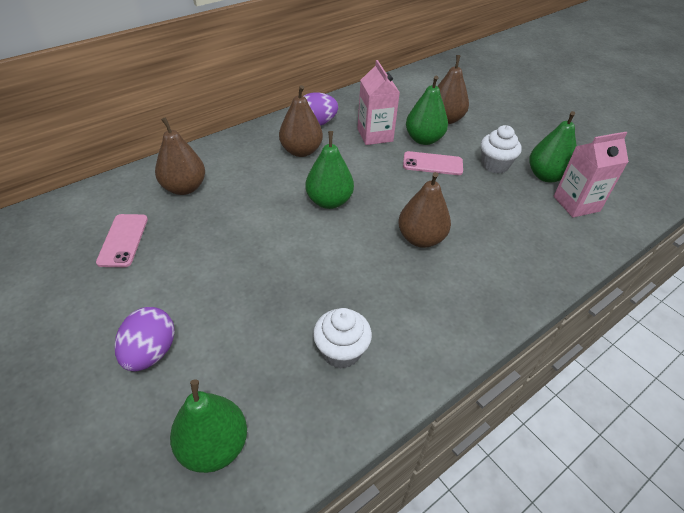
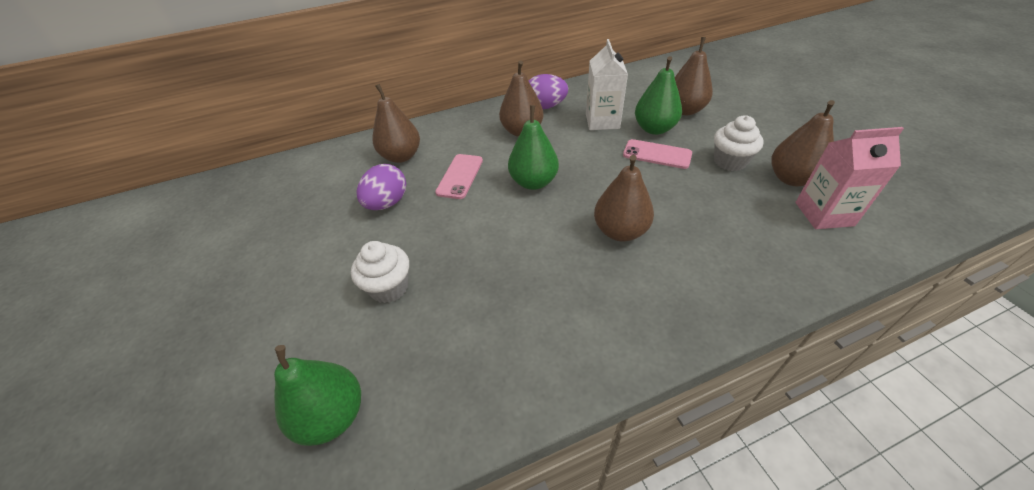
camera: 20 degrees right, 0 degrees up
pink phone [96,214,148,267] -> pink phone moved to [435,154,483,199]
purple egg [115,307,175,371] -> purple egg moved to [357,164,406,210]
white cupcake [313,308,372,369] -> white cupcake moved to [351,241,409,303]
pink carton [357,60,400,145] -> white carton [586,39,628,130]
green pear [529,111,577,183] -> brown pear [772,100,835,186]

